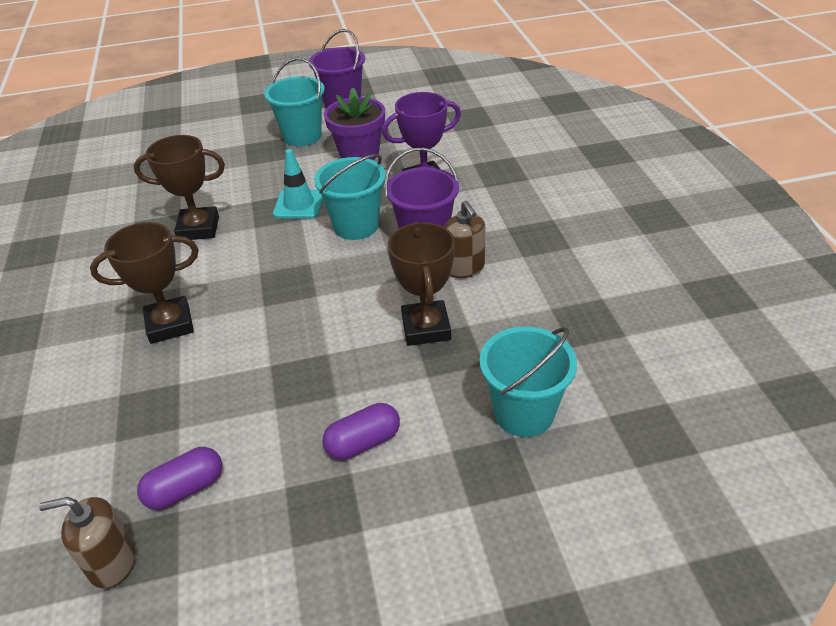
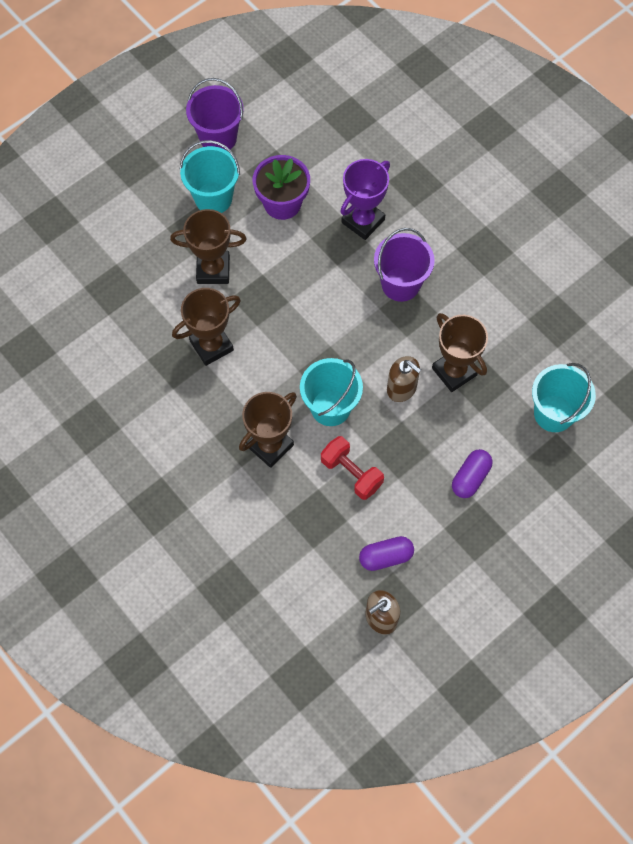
camera: 30 degrees left, 25 degrees up
purple capsule [137,447,222,510] -> purple capsule turned 45 degrees clockwise [359,536,414,571]
turquoise traffic cone [273,149,323,219] -> none
turquoise bucket [314,154,386,240] -> turquoise bucket moved to [300,358,363,426]
brown soap dispenser [444,201,485,278] -> brown soap dispenser moved to [387,356,421,402]
none -> brown trophy [170,209,247,284]
none -> red dumbbell [321,436,384,500]

